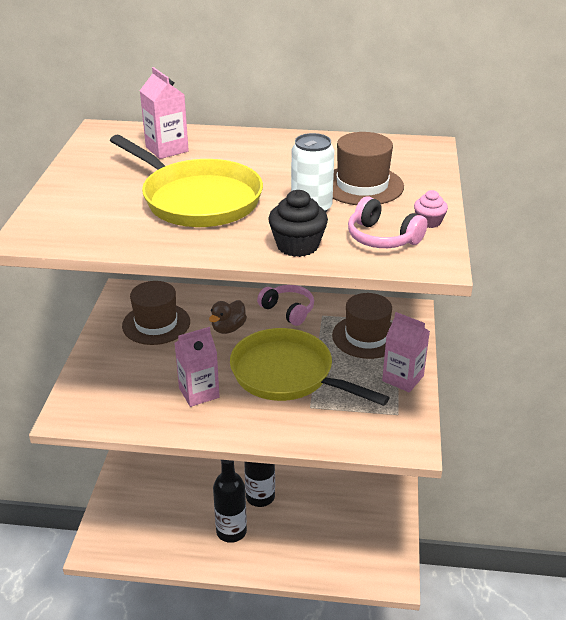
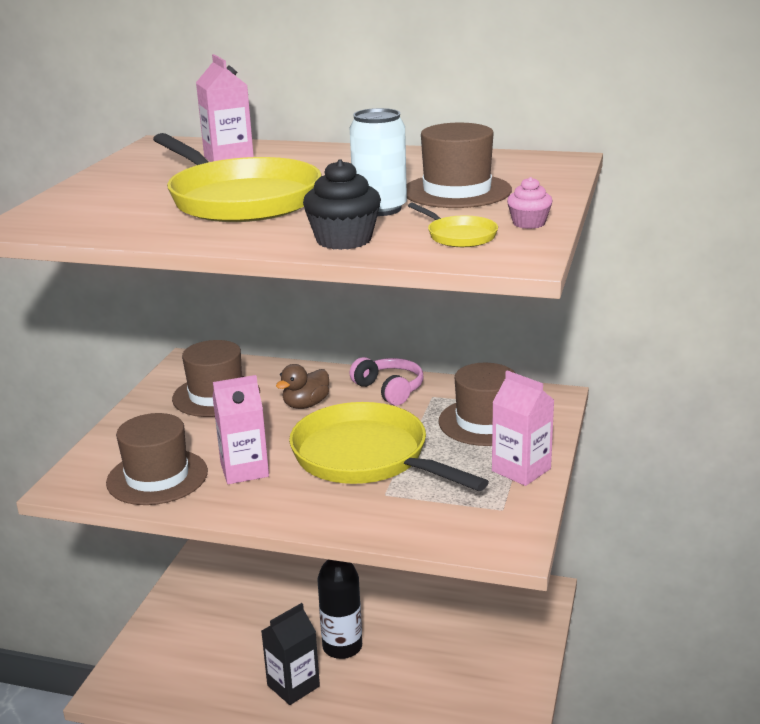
camera: 10 degrees right, 10 degrees down
black bottle [213,460,247,543] -> black carton [261,603,320,705]
pink headphones [348,196,427,248] -> yellow pan [408,203,498,247]
none -> brown hat [106,413,208,505]

